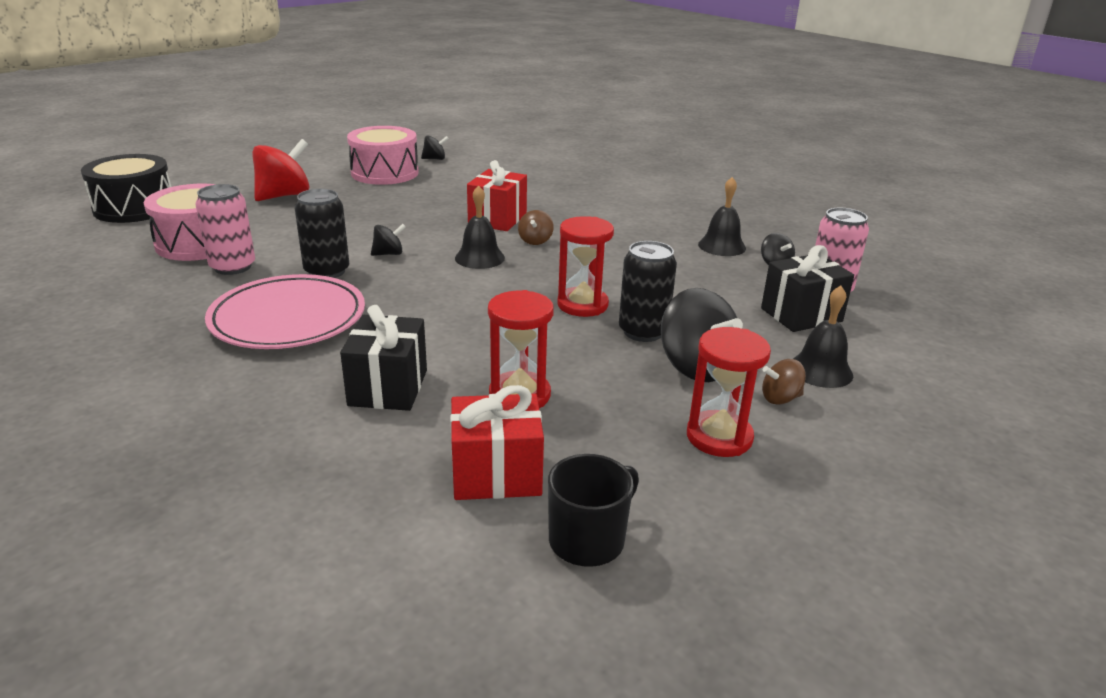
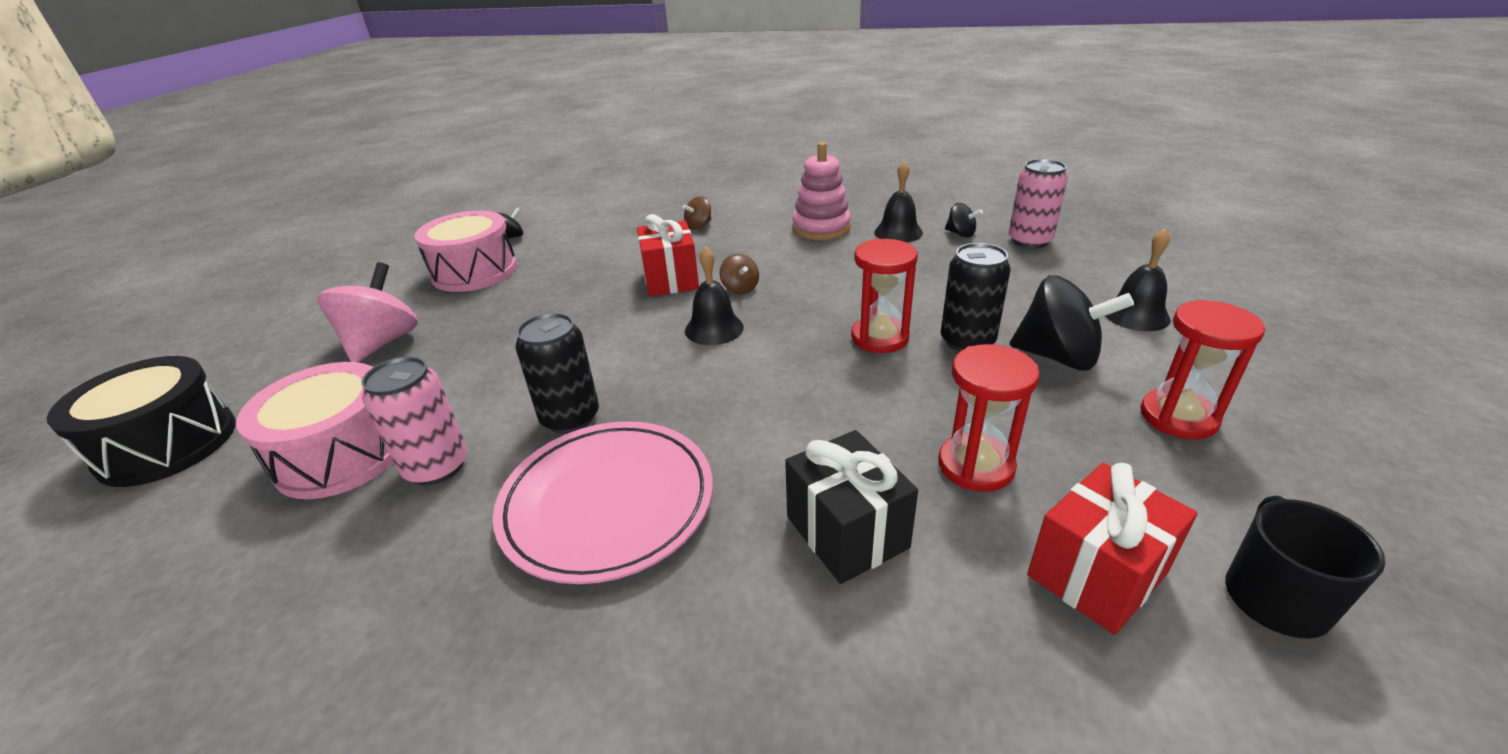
camera: 30 degrees left, 5 degrees up
red spinning top [252,139,310,201] -> pink spinning top [317,262,418,362]
black spinning top [371,224,406,256] -> none
black gift [761,245,854,332] -> none
brown spinning top [762,359,806,405] -> brown spinning top moved to [683,196,711,230]
none -> pink stacking toy [792,142,851,240]

